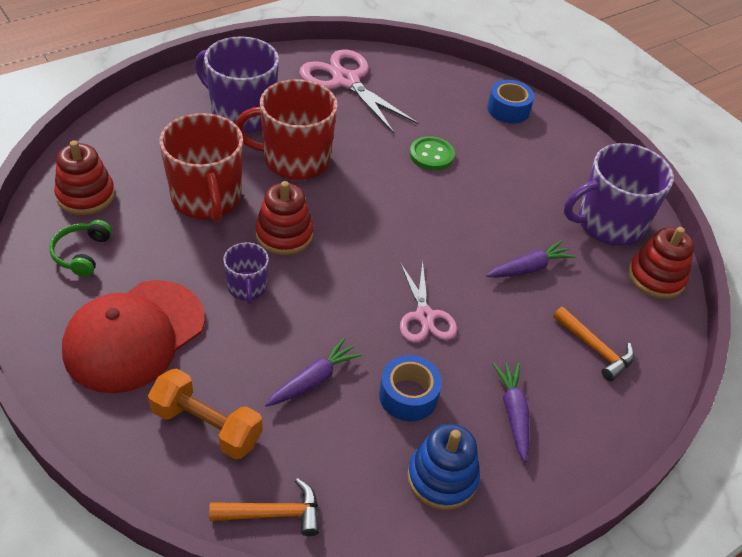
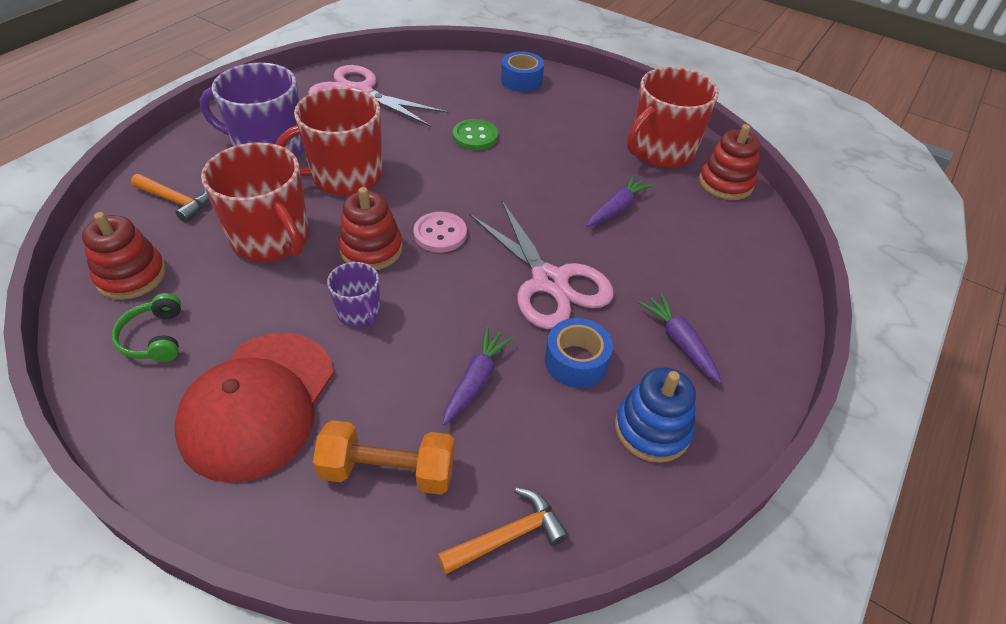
camera: 20 degrees left, 0 degrees up
pink scissors [400,261,457,343] -> pink scissors [470,201,614,329], size x1.65
orange hammer [553,307,634,381] -> orange hammer moved to [131,174,209,222]
purple mug [564,143,674,246] -> red mug [627,67,719,168]
none -> pink button [414,212,467,252]

